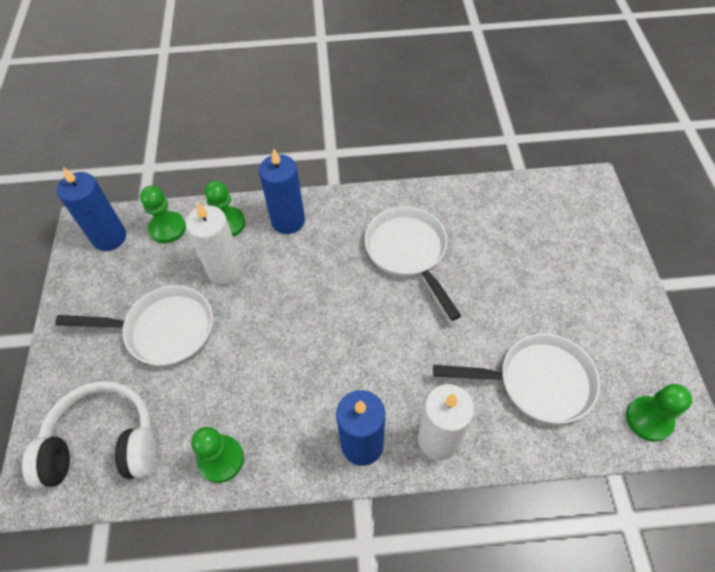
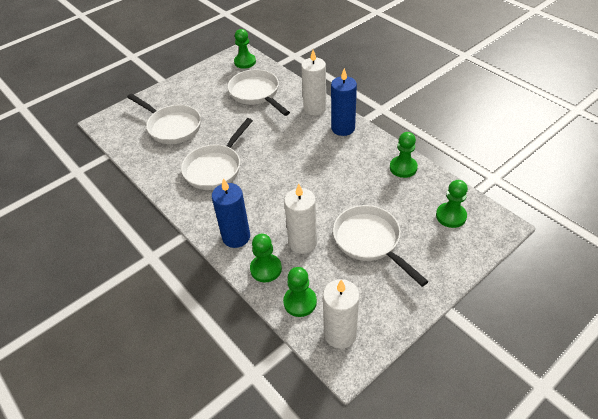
camera: 125 degrees left, 10 degrees down
white headphones [22,381,156,489] -> green pawn [436,180,468,228]
blue candle [57,167,126,251] -> white candle [323,279,359,349]
none -> white pan [127,93,201,144]

